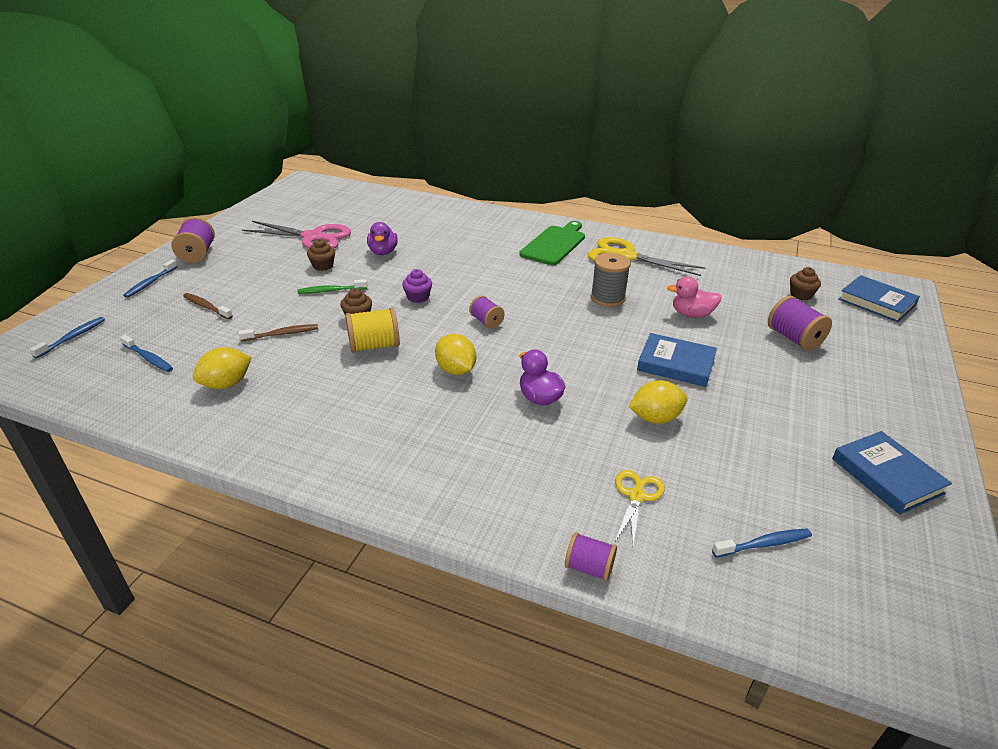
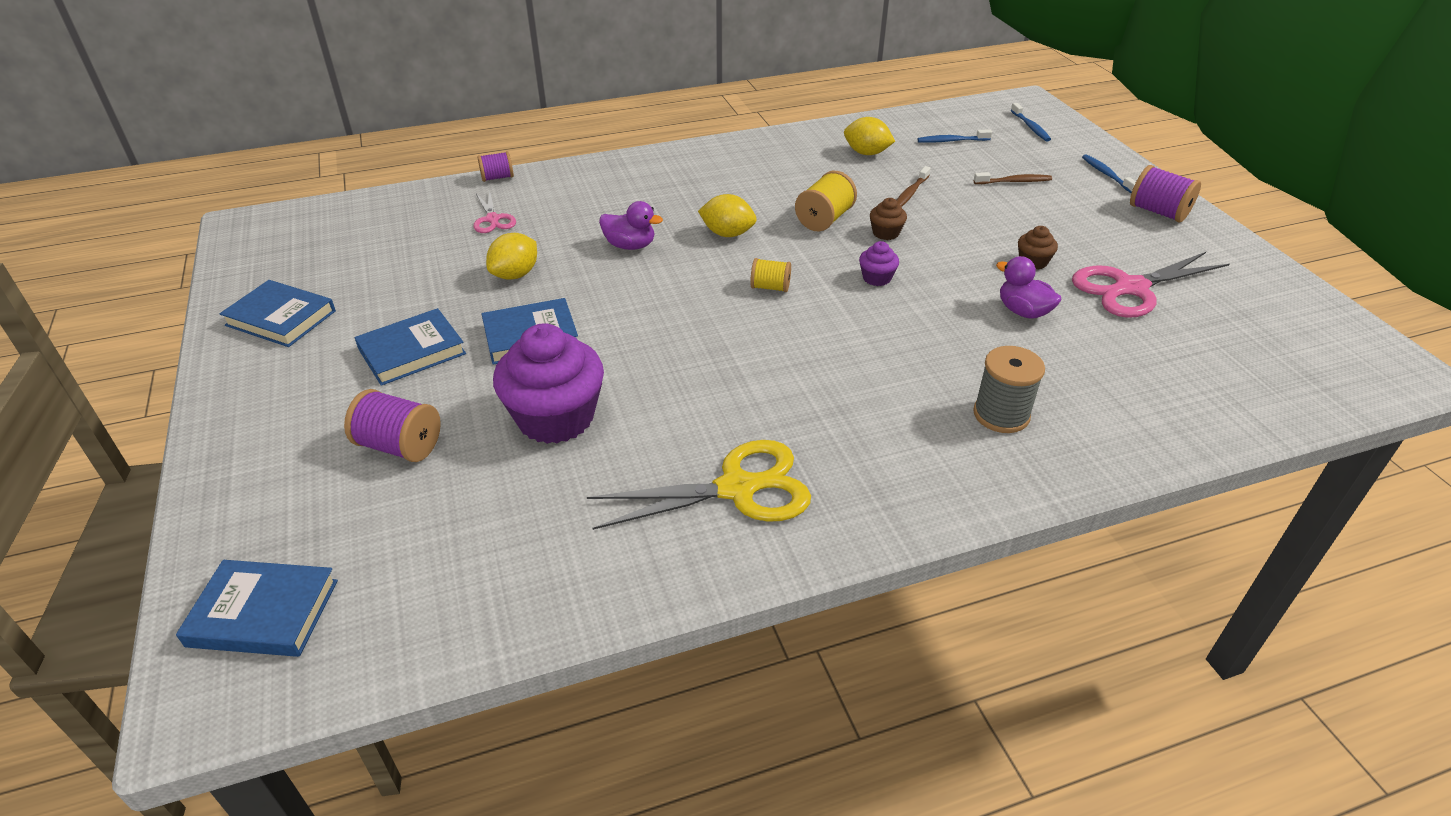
camera: 140 degrees right, 5 degrees up
yellow lemon [193,347,252,389] -> yellow lemon turned 75 degrees counterclockwise [844,117,895,155]
green toothbrush [298,279,367,294] -> none
purple spool [469,296,504,329] -> yellow spool [750,258,791,292]
green cutting board [519,221,585,265] -> none
grey spool [591,253,631,307] -> grey spool moved to [973,346,1045,433]
yellow scissors [615,470,665,546] -> pink scissors [474,191,516,233]
pink duck [667,276,721,318] -> purple cupcake [493,323,604,444]
blue toothbrush [712,529,812,557] -> none
brown cupcake [790,267,821,300] -> none
none -> blue book [355,308,466,386]

